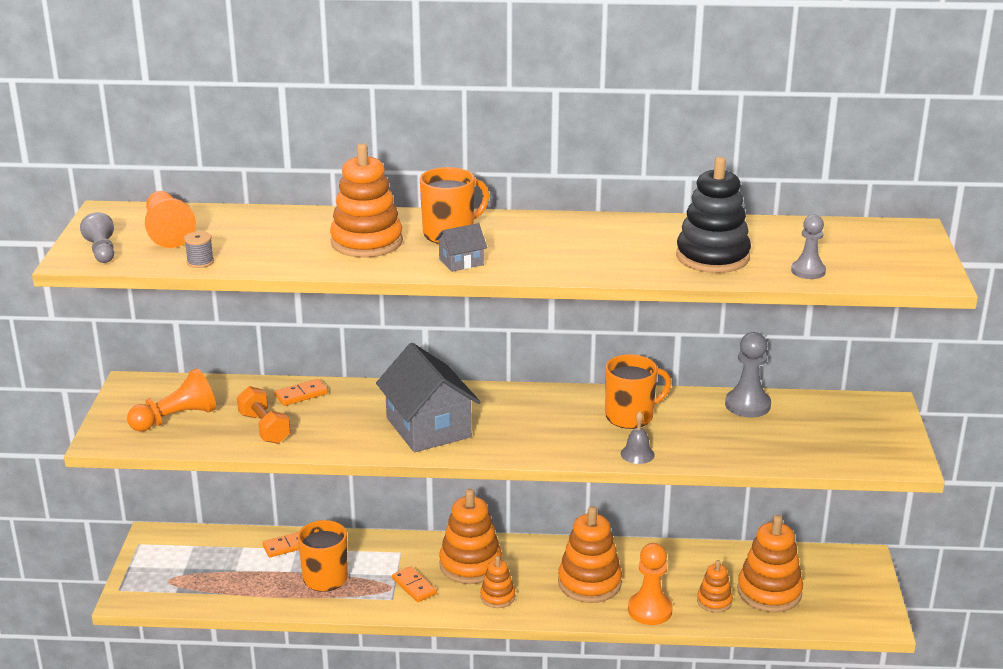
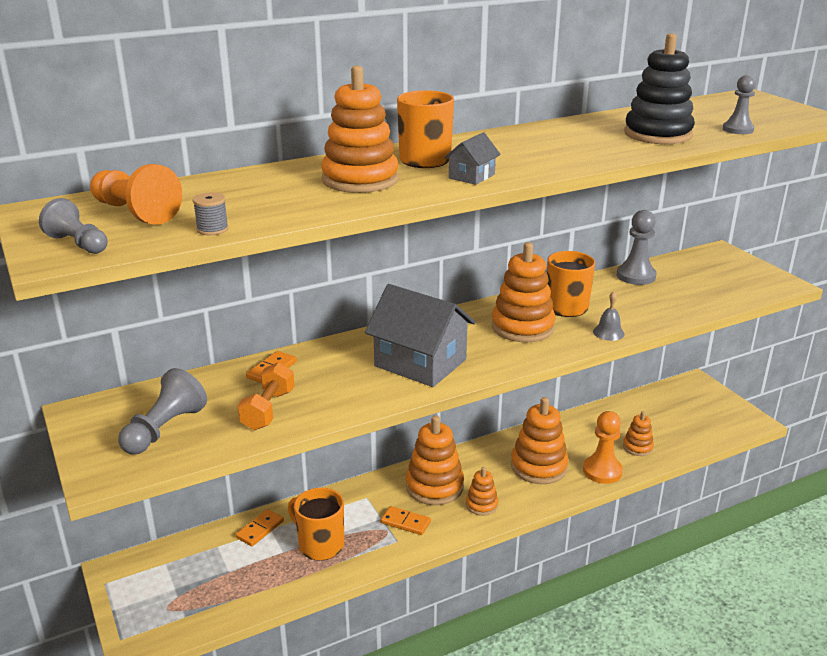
camera: 30 degrees left, 0 degrees up
orange pawn [127,368,216,432] -> grey pawn [118,368,207,455]
orange dumbbell [237,386,291,444] -> orange dumbbell turned 75 degrees clockwise [238,362,294,430]
orange stacking toy [737,515,803,613] -> orange stacking toy moved to [492,242,555,342]

